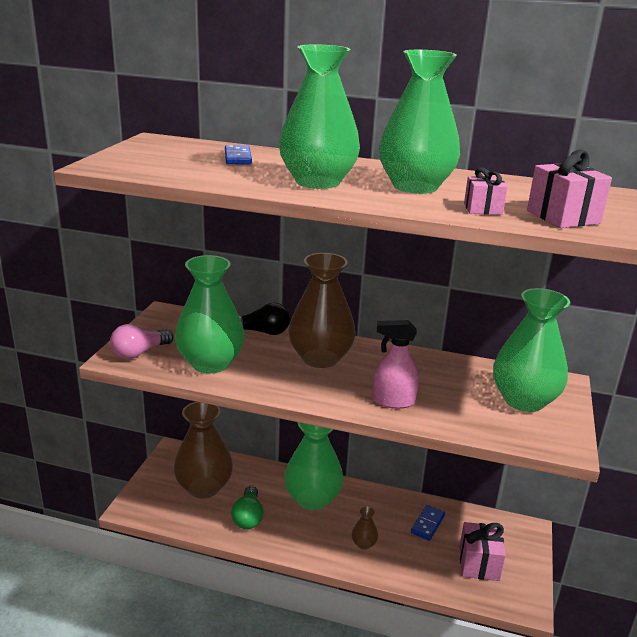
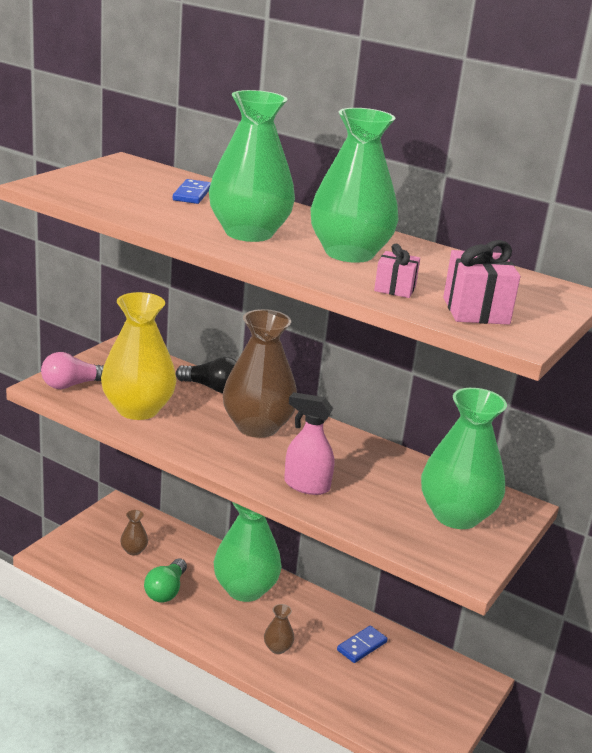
camera: 15 degrees right, 0 degrees up
brown vase [174,402,233,499] -> brown vase [120,510,148,555], size x0.42
green vase [175,255,245,374] -> yellow vase [101,292,177,420]
pink gift [459,522,506,581] -> none

